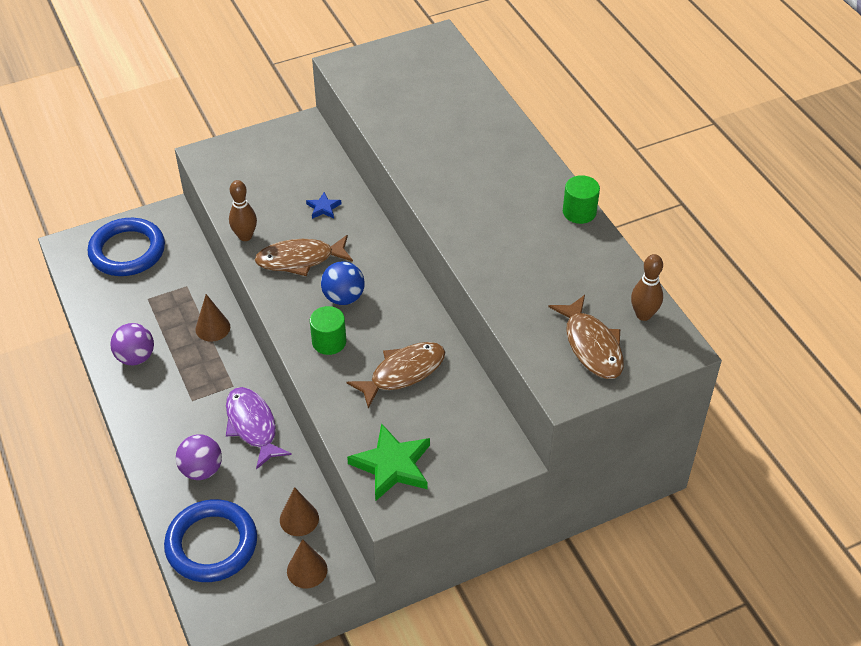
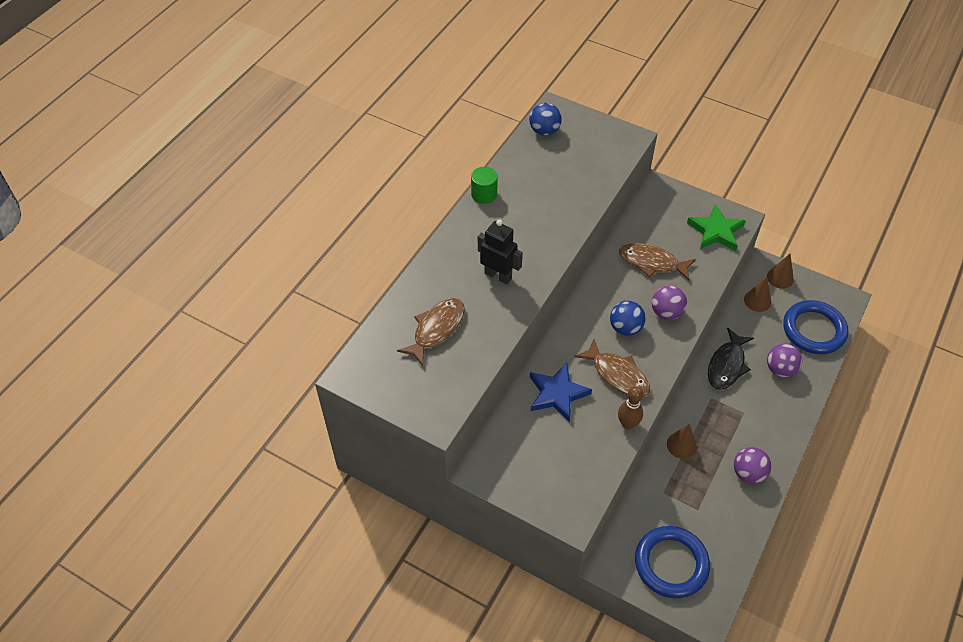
camera: 125 degrees left, 5 degrees up
purple fish [226,387,292,470] -> black fish [708,327,754,390]
blue star [306,192,341,219] -> blue star [530,363,592,422], size x2.04
green cylinder [310,306,346,355] -> purple ball [652,285,687,320]
brown fish [549,295,624,379] -> brown fish moved to [397,298,465,366]
brown bowling pin [631,254,663,321] -> blue ball [529,103,562,136]
none -> black robot [478,220,523,285]

